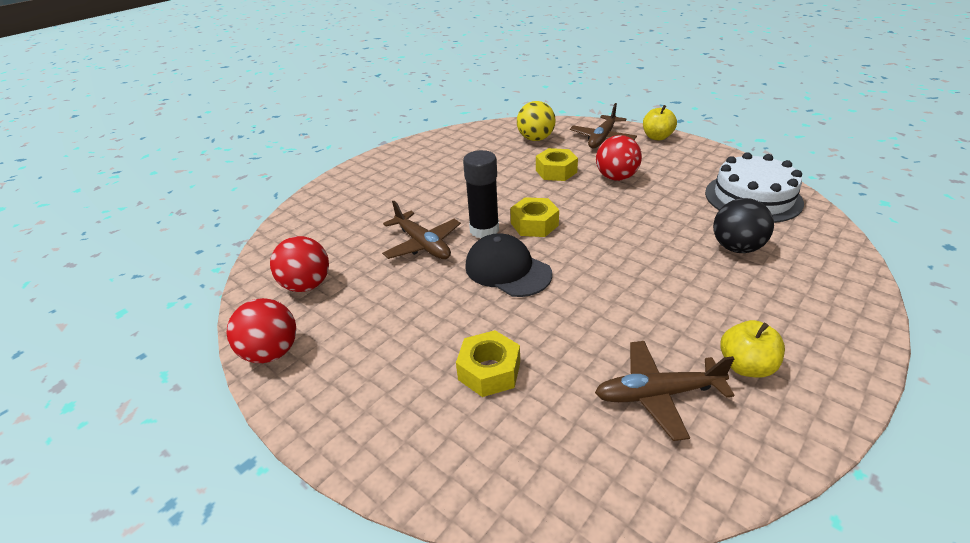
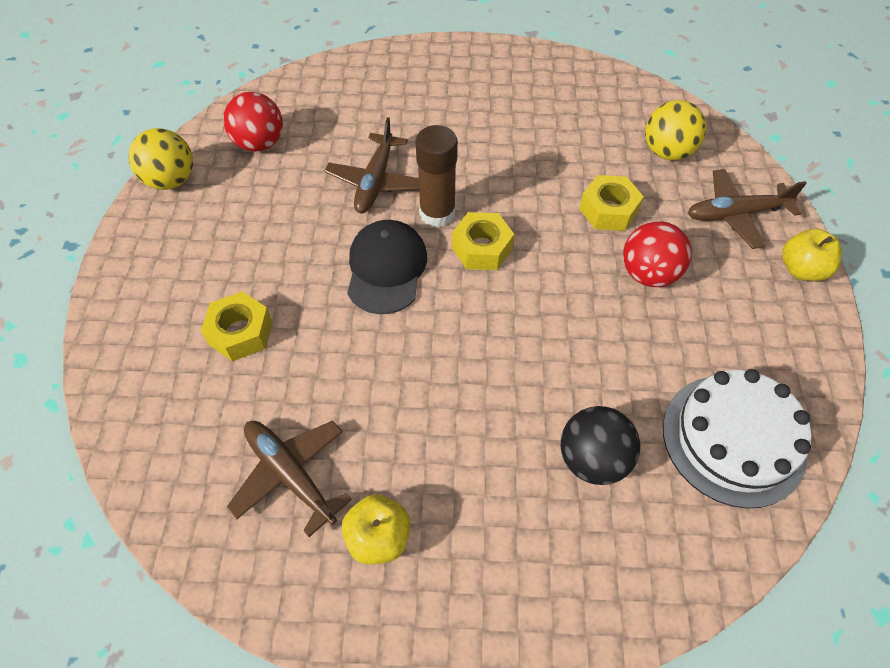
camera: 50 degrees right, 20 degrees up
red ball [227,298,296,363] -> yellow ball [129,128,193,190]
black glue stick [463,150,499,238] -> brown glue stick [415,125,458,227]

